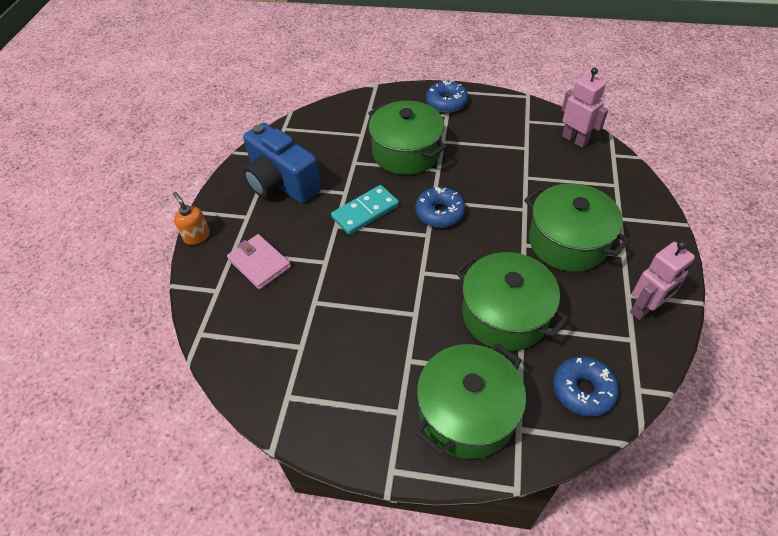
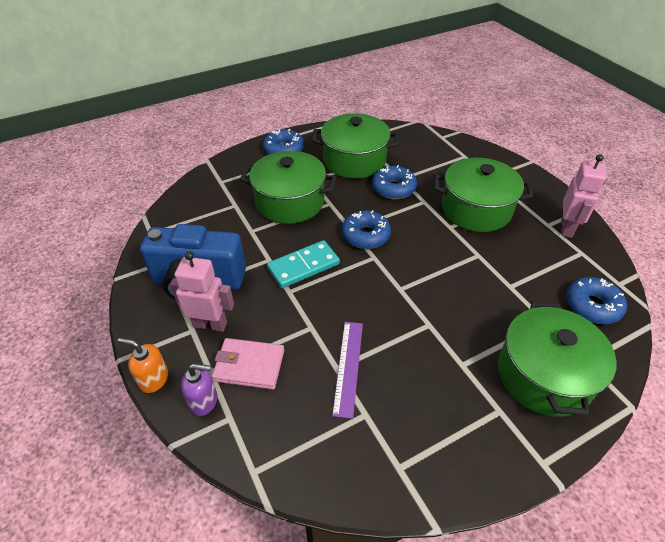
camera: 40 degrees left, 5 degrees down
turquoise domino [331,185,399,235] -> turquoise domino turned 45 degrees clockwise [267,240,340,288]
green pot [455,252,569,351] -> green pot moved to [312,113,399,179]
pink robot [562,68,609,148] -> pink robot moved to [170,252,234,332]
none -> purple soap dispenser [181,364,217,416]
none -> purple ruler [332,322,363,419]
none -> blue donut [372,165,417,199]

